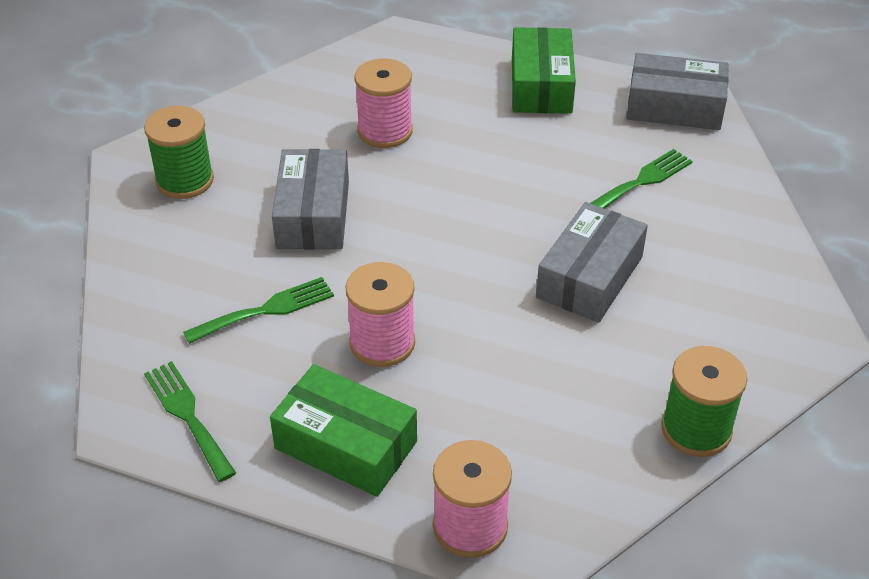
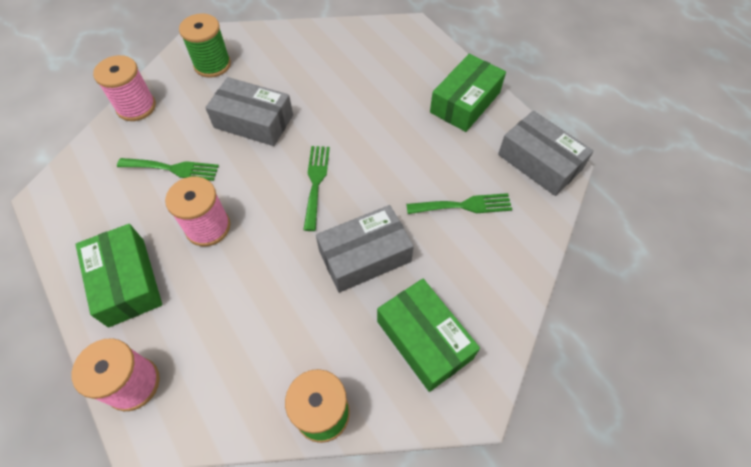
camera: 35 degrees right, 15 degrees up
green fork [144,361,236,482] -> green fork moved to [303,146,330,231]
grey box [272,149,349,249] -> grey box turned 75 degrees clockwise [205,77,293,146]
pink spool [354,59,413,148] -> pink spool moved to [93,55,156,121]
none -> green box [377,279,480,392]

